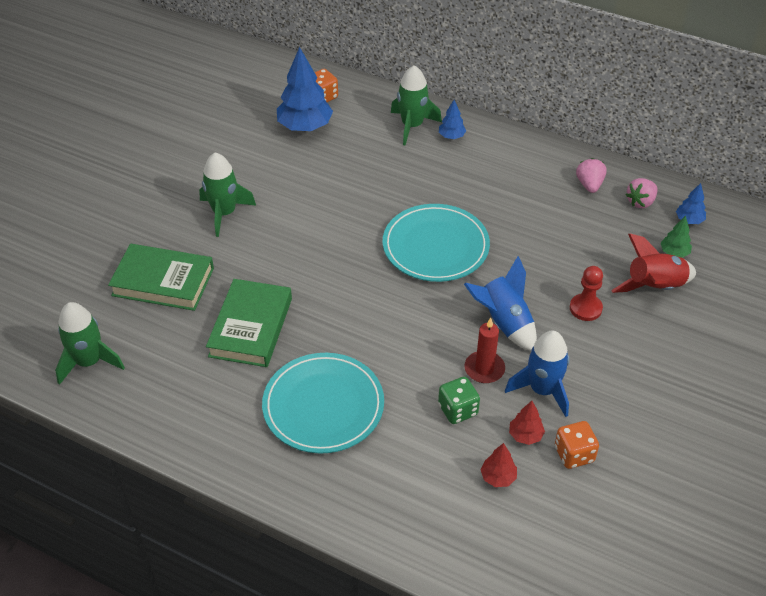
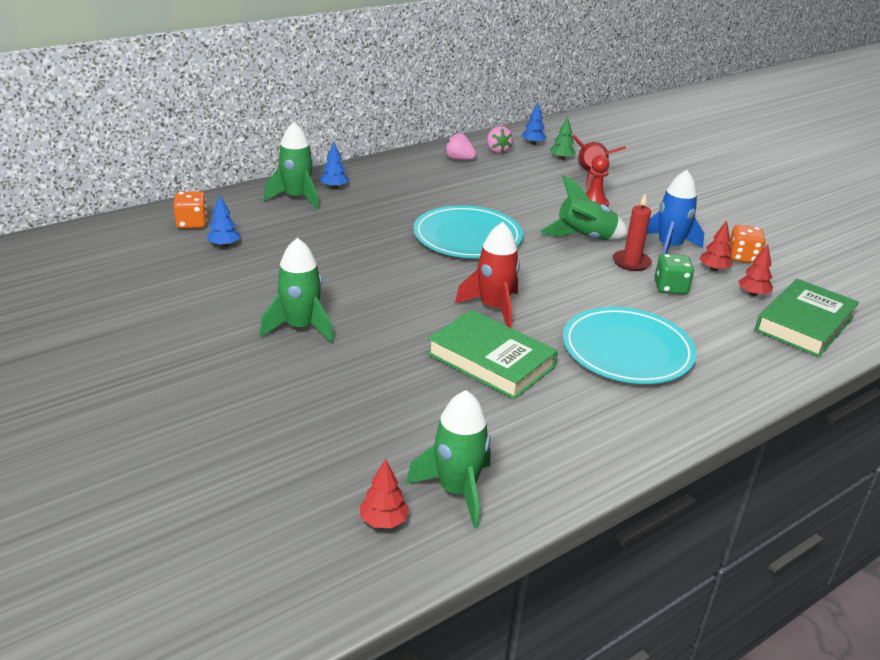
camera: 65 degrees left, 15 degrees down
green book [108,244,214,311] -> green book moved to [755,279,859,357]
blue tree [277,47,333,131] -> blue tree [206,195,240,247], size x0.49
blue rocket [464,256,537,351] -> green rocket [540,175,628,240]
none -> red tree [359,458,409,528]
none -> red rocket [455,222,520,328]

